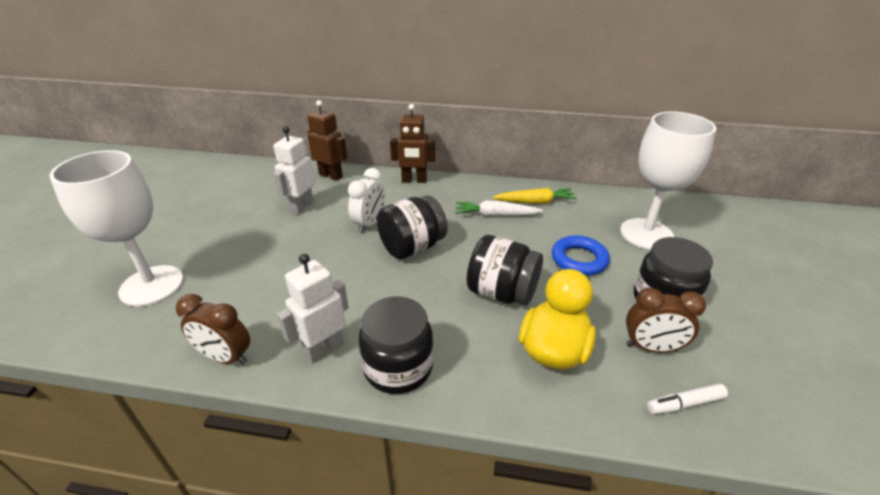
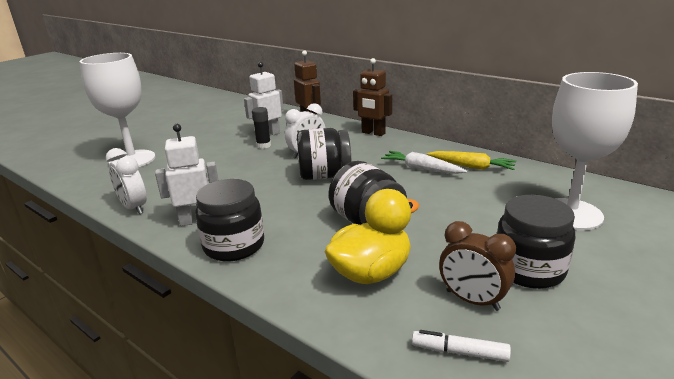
camera: 30 degrees right, 10 degrees down
brown clock [176,294,250,365] -> white clock [106,148,147,214]
blue ring [552,235,610,276] -> none
none -> black glue stick [252,107,271,149]

